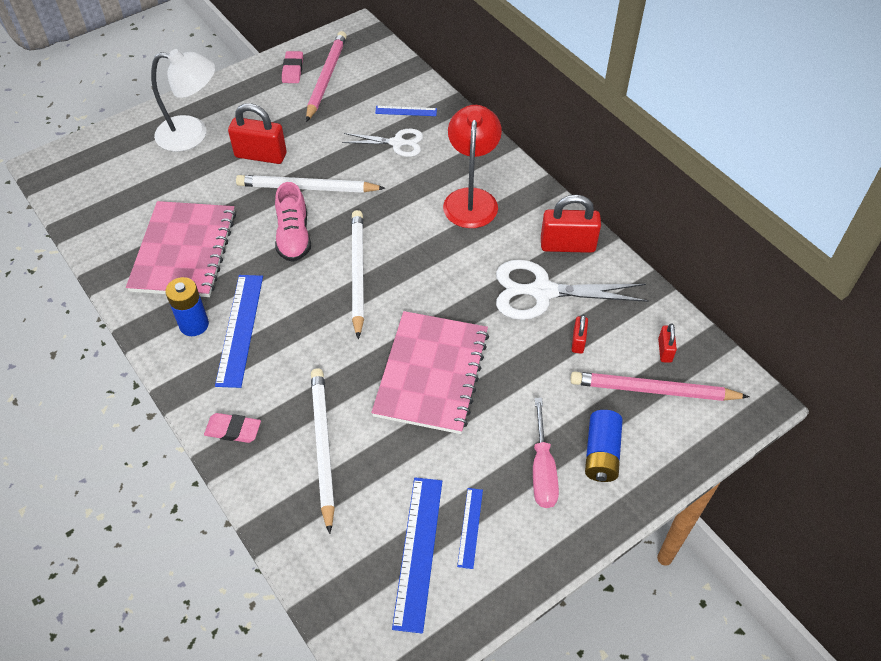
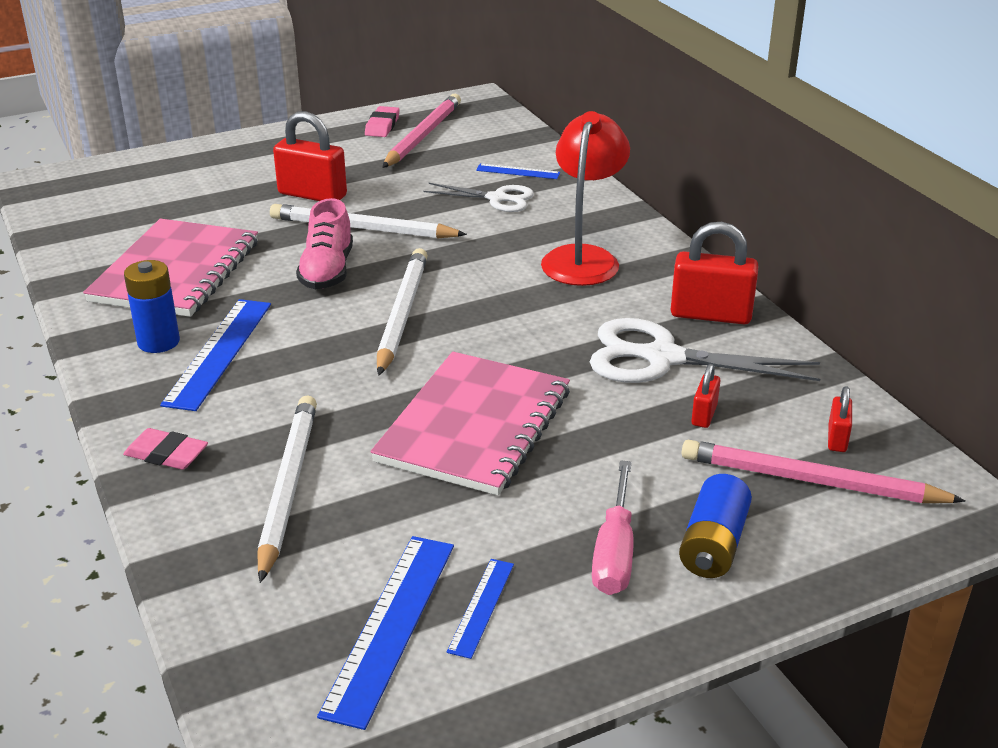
camera: 10 degrees right, 20 degrees down
white lamp [151,49,215,152] -> none

